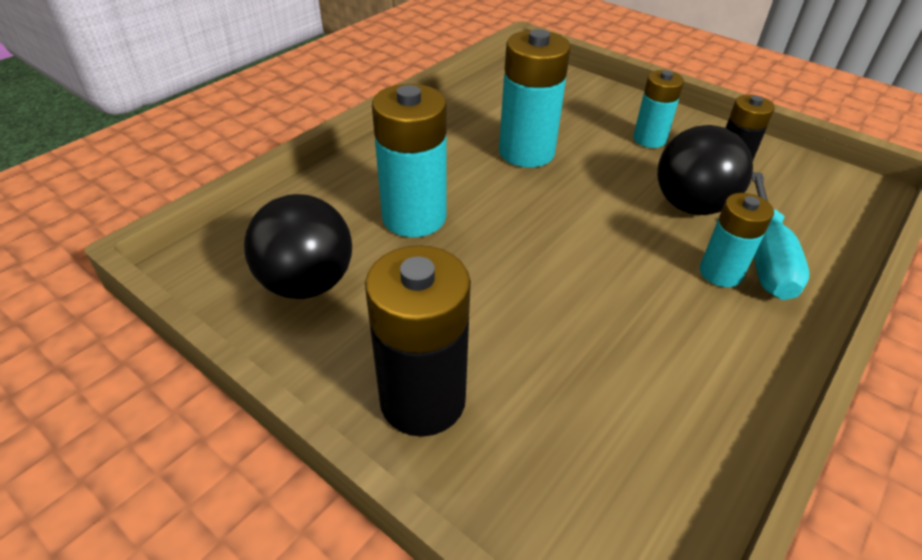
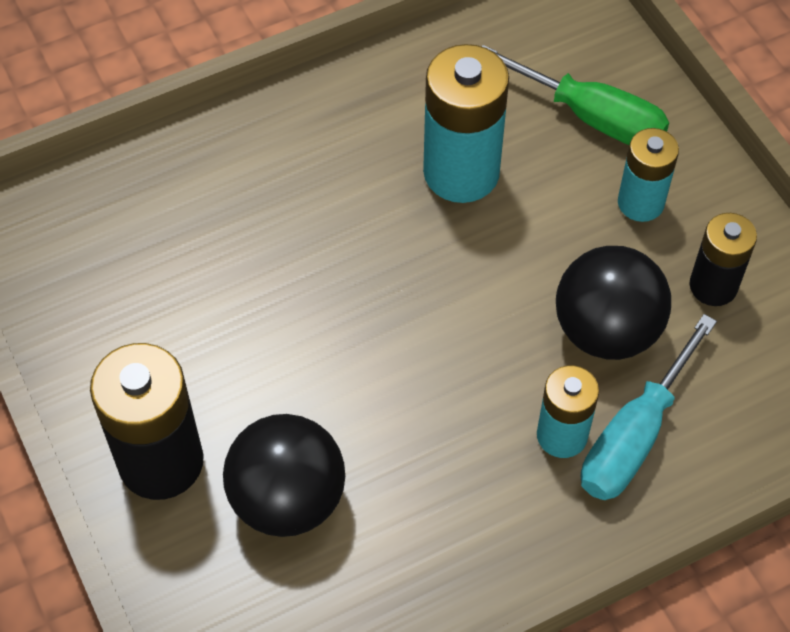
camera: 25 degrees right, 15 degrees up
black ball [244,194,352,299] -> black ball moved to [223,414,345,537]
turquoise battery [372,84,447,237] -> none
none -> green screwdriver [482,45,669,145]

